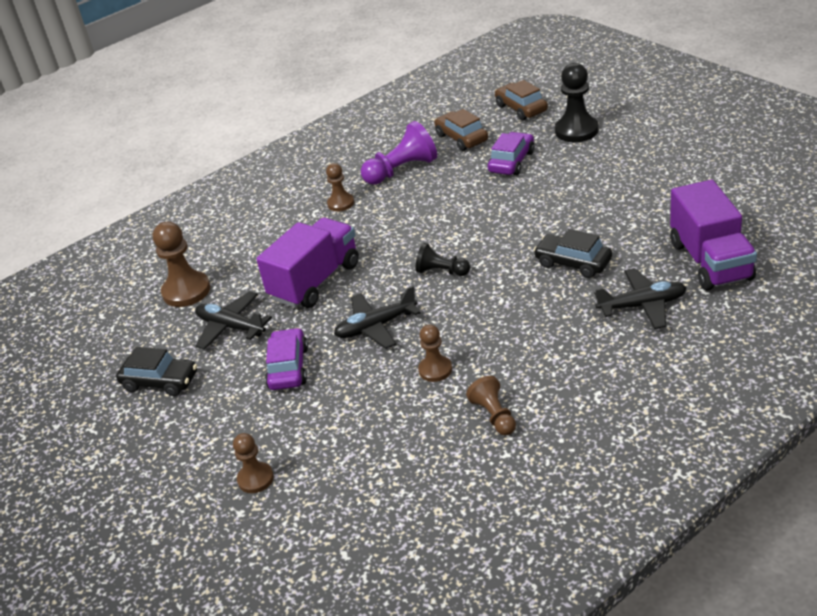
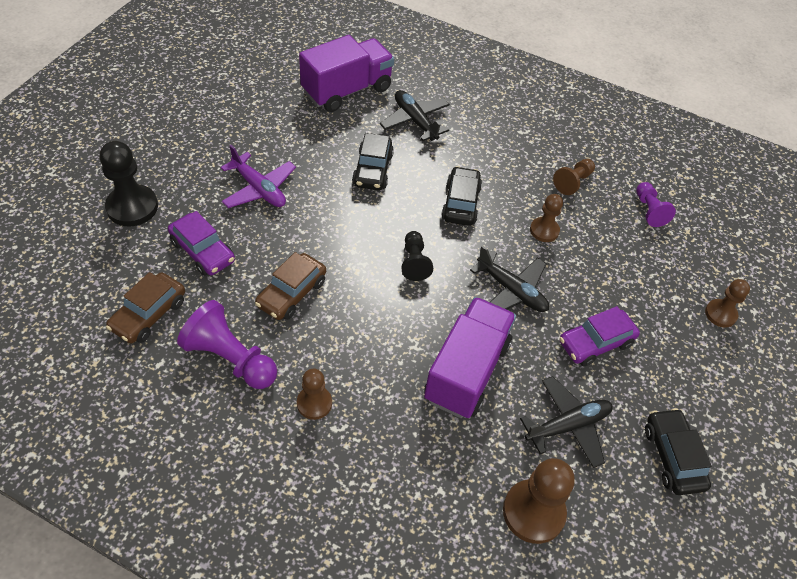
camera: 125 degrees left, 15 degrees up
black plane [195,291,272,350] -> black plane turned 120 degrees counterclockwise [520,376,613,468]
purple truck [256,218,359,308] -> purple truck turned 105 degrees clockwise [424,297,516,418]
purple car [488,132,535,175] -> purple car turned 135 degrees counterclockwise [168,211,235,276]
brown car [495,80,548,121] -> brown car moved to [255,252,326,320]
none -> purple plane [221,145,296,208]
none -> black car [441,166,482,226]
none -> purple pawn [636,182,676,227]

